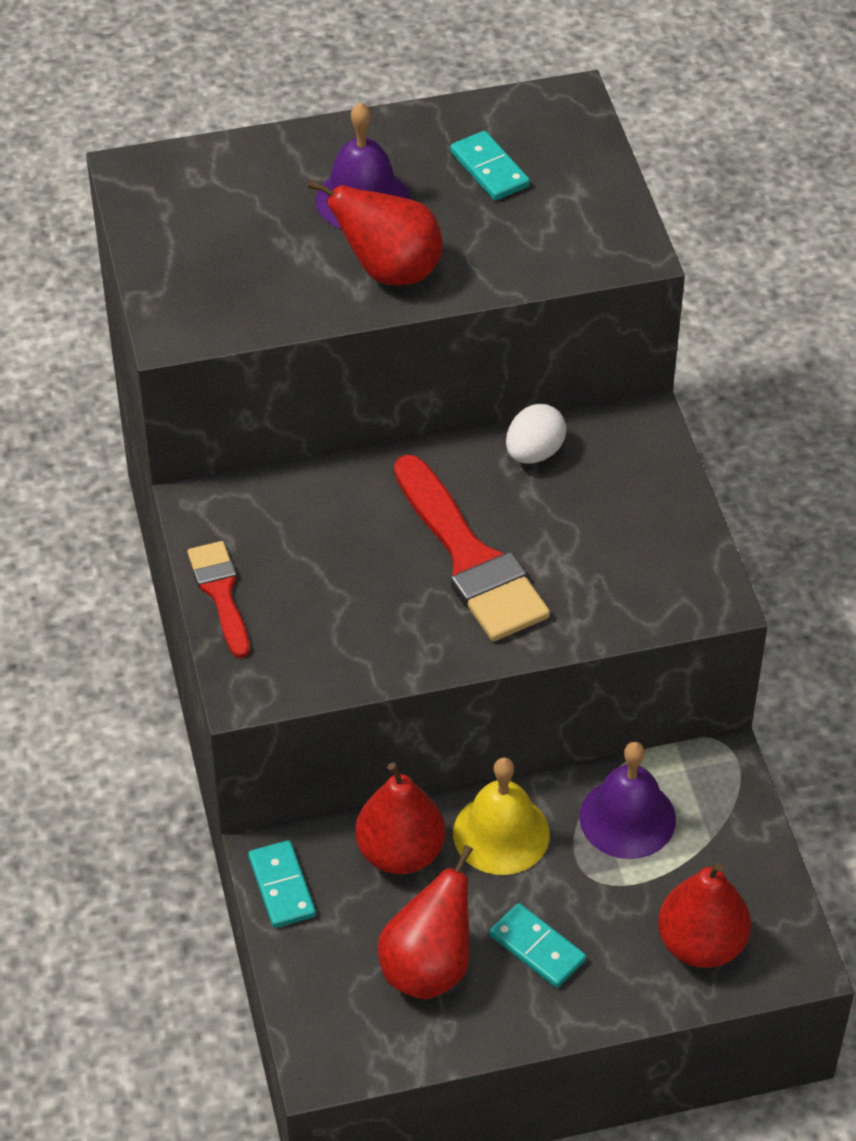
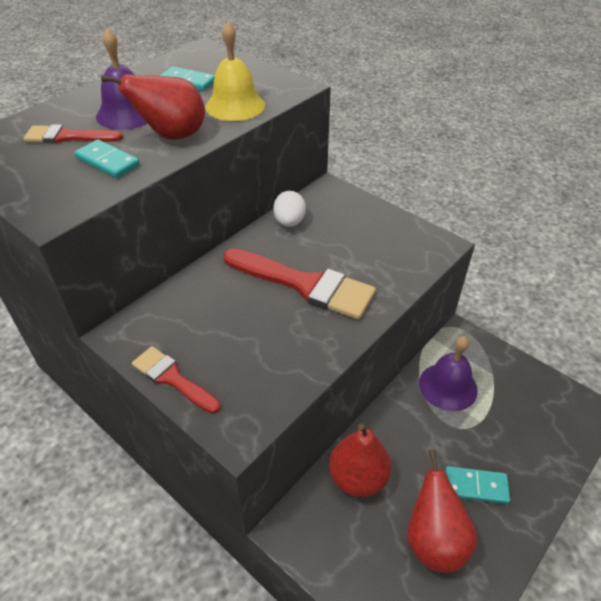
camera: 35 degrees left, 5 degrees down
turquoise domino [248,840,316,928] -> turquoise domino moved to [74,140,140,178]
yellow bell [453,758,550,875] -> yellow bell moved to [205,22,265,121]
red pear [658,863,751,968] -> none
none -> red brush [24,124,123,144]

